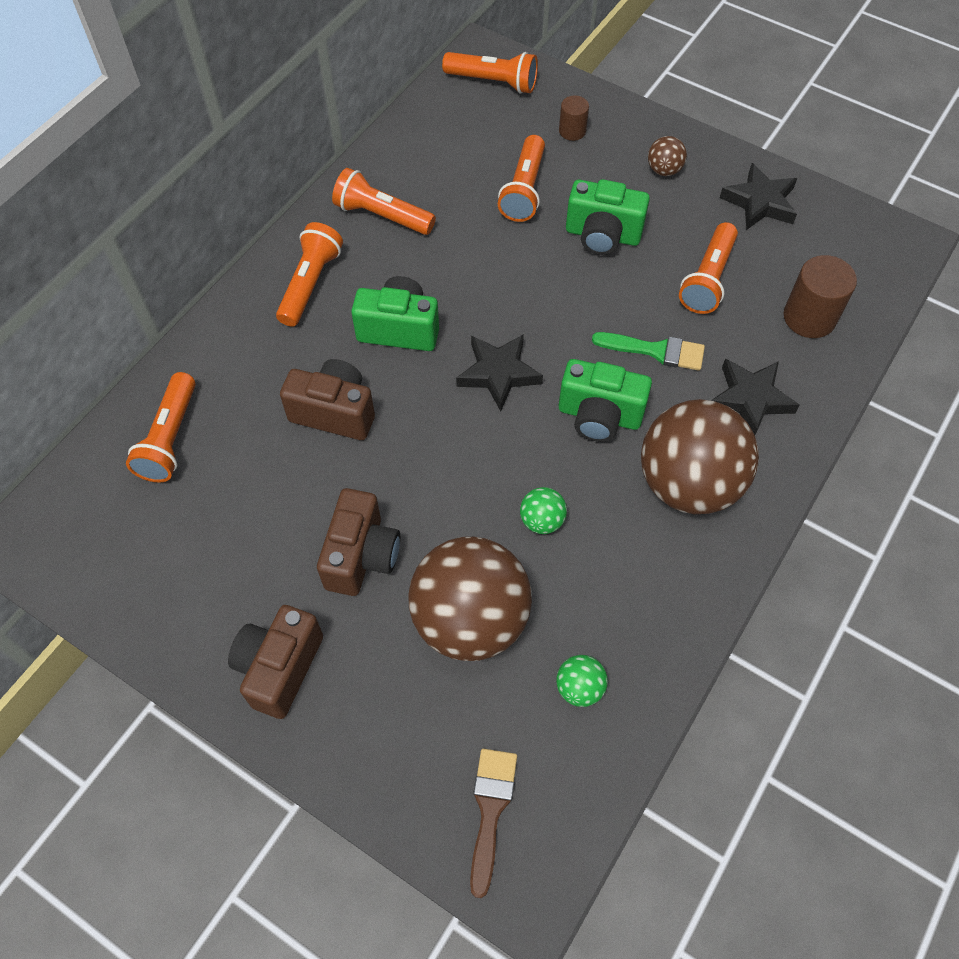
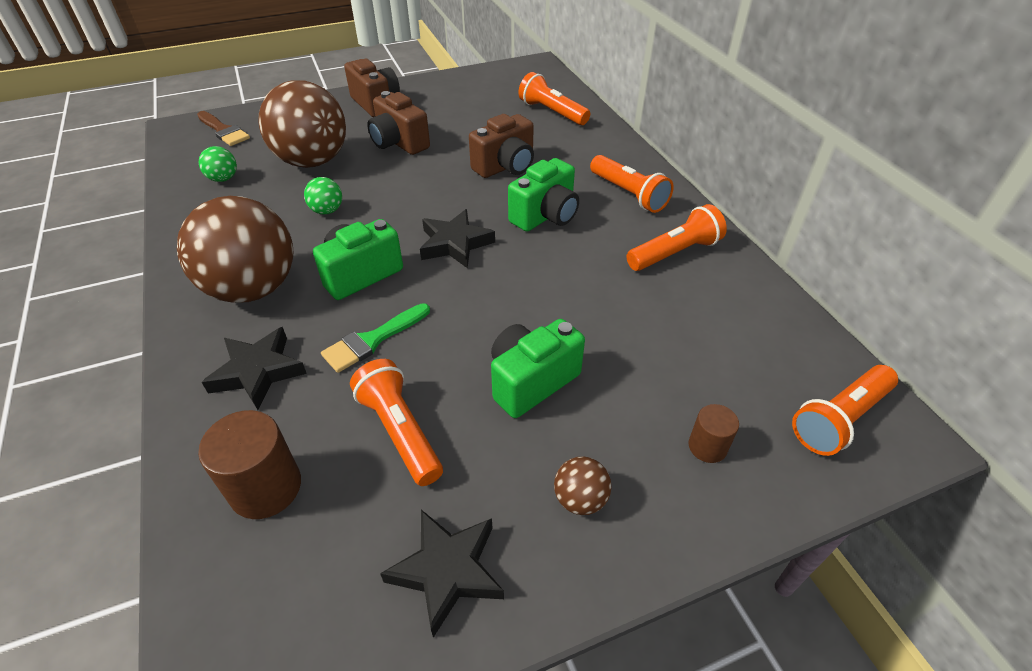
camera: 125 degrees right, 15 degrees down
orange flashlight [498,135,545,222] -> none

